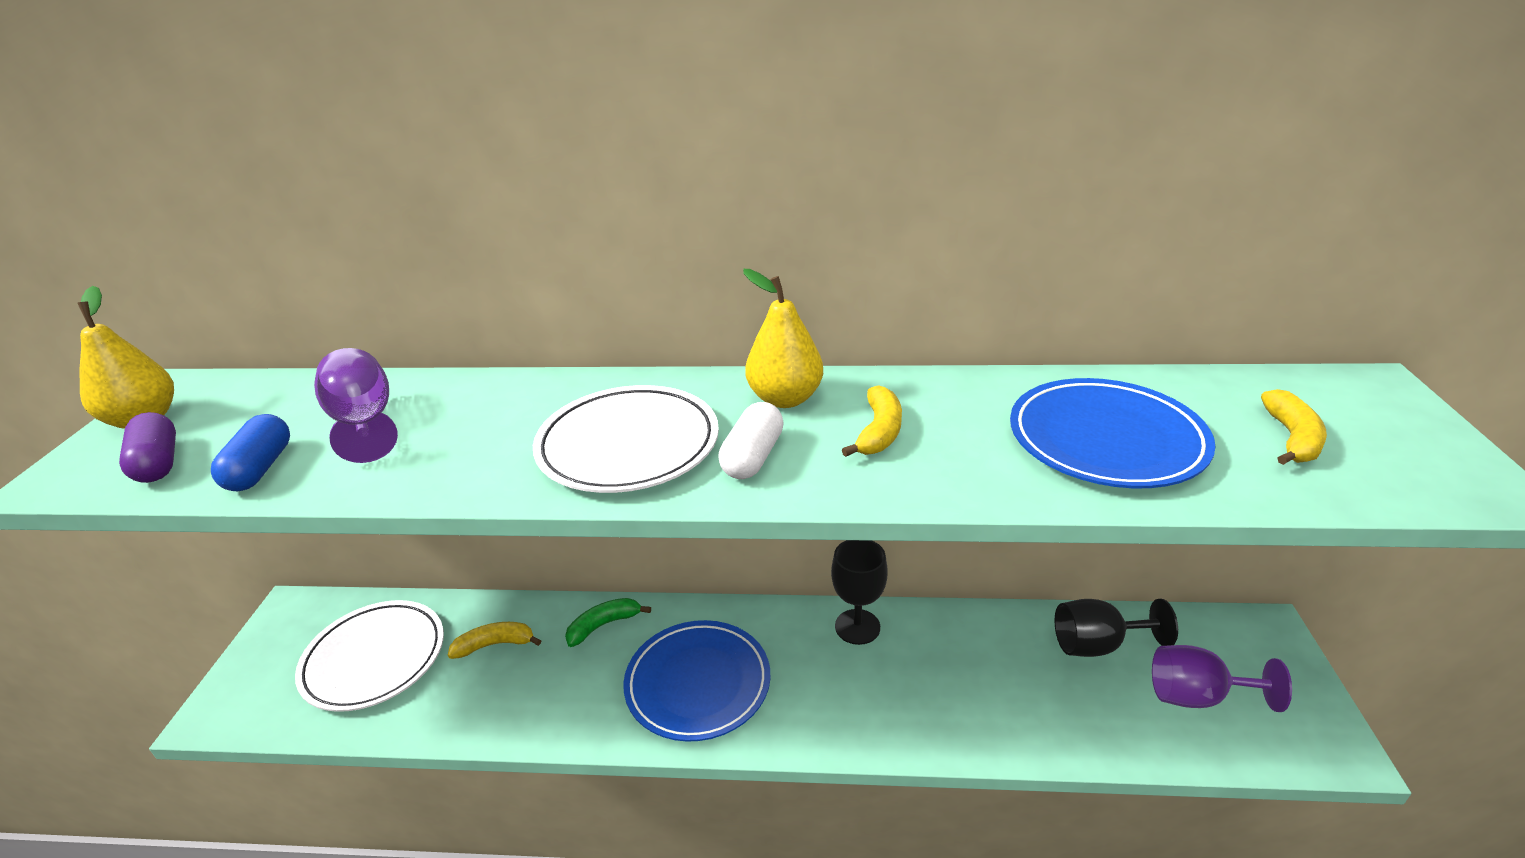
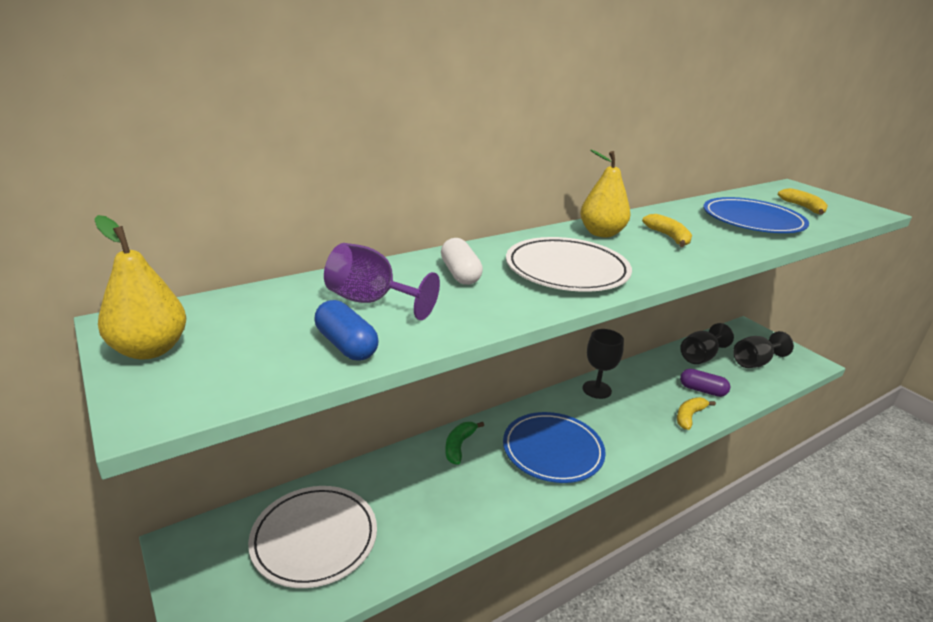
camera: 40 degrees left, 5 degrees down
purple capsule [119,412,176,483] -> purple capsule moved to [680,369,730,397]
yellow banana [448,622,542,659] -> yellow banana moved to [677,397,716,430]
white capsule [718,402,784,479] -> white capsule moved to [441,238,483,285]
purple goblet [1152,645,1292,712] -> black goblet [733,331,794,368]

